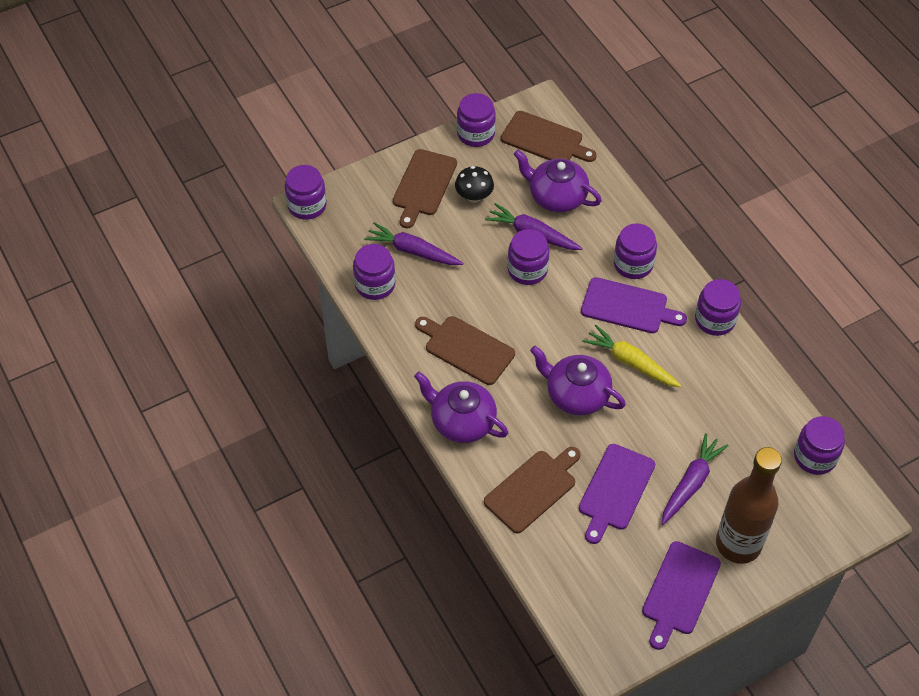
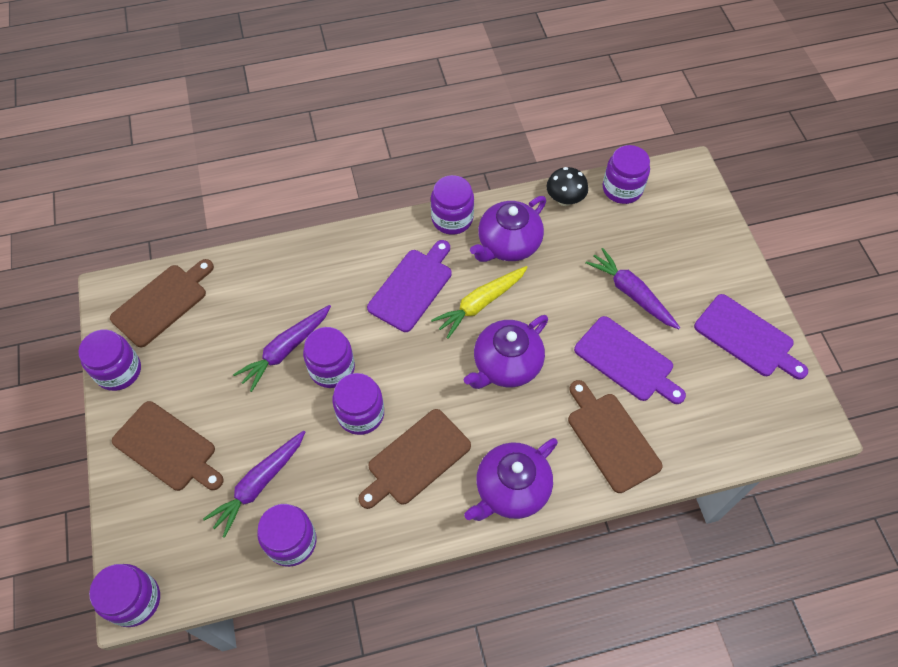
camera: 75 degrees left, 5 degrees up
black mushroom [455,166,494,203] -> black mushroom moved to [546,167,588,206]
purple teapot [514,150,602,212] -> purple teapot moved to [470,196,546,262]
purple jar [614,223,657,279] -> purple jar moved to [332,373,384,435]
brown bottle [716,447,782,564] -> none

